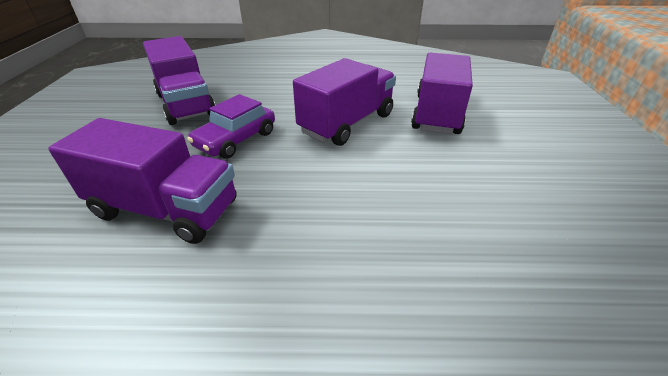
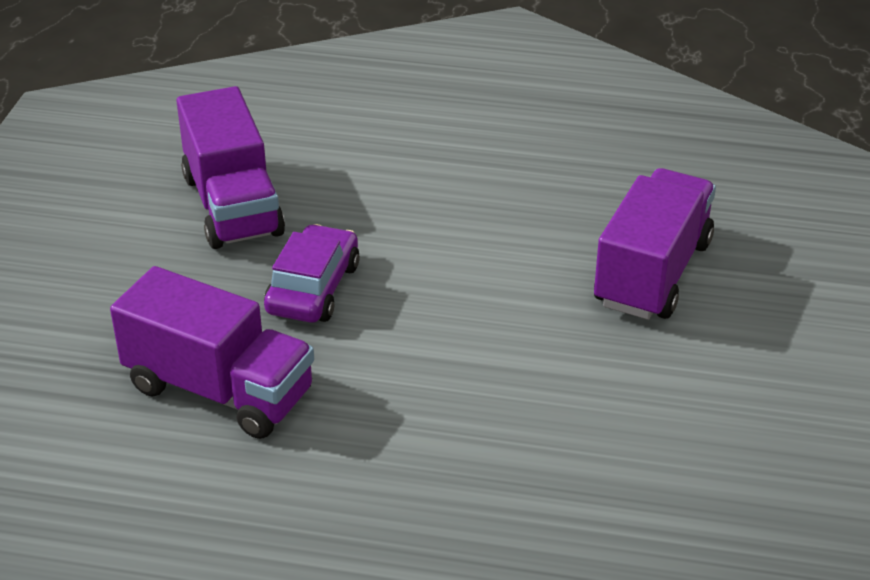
camera: 10 degrees right, 0 degrees up
purple car [187,94,275,159] -> purple car turned 150 degrees clockwise [264,224,360,323]
purple truck [293,58,396,146] -> none

